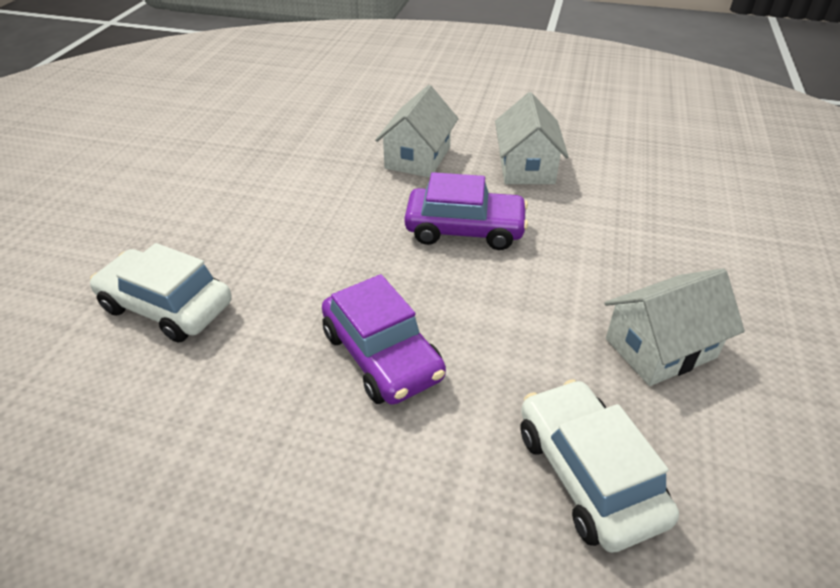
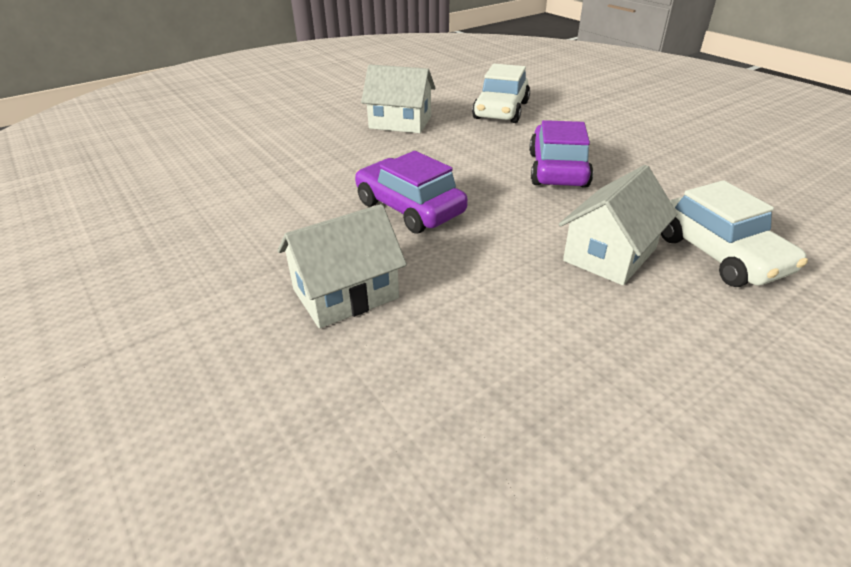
camera: 140 degrees left, 5 degrees down
white house [495,92,569,184] -> white house moved to [559,165,678,285]

